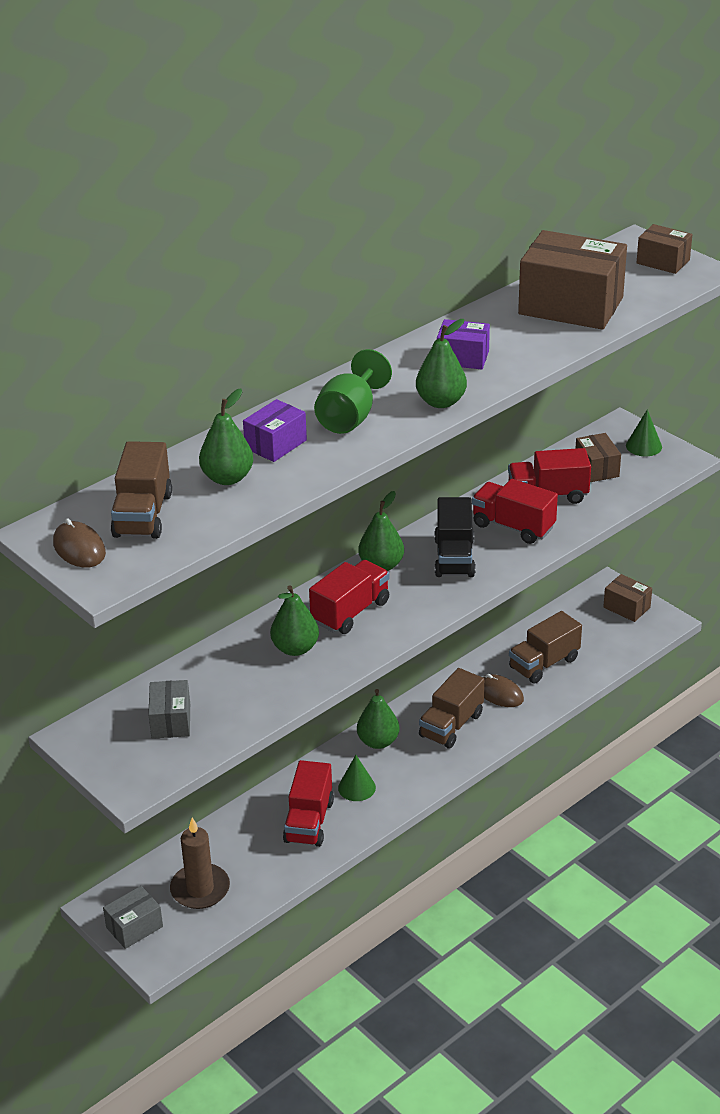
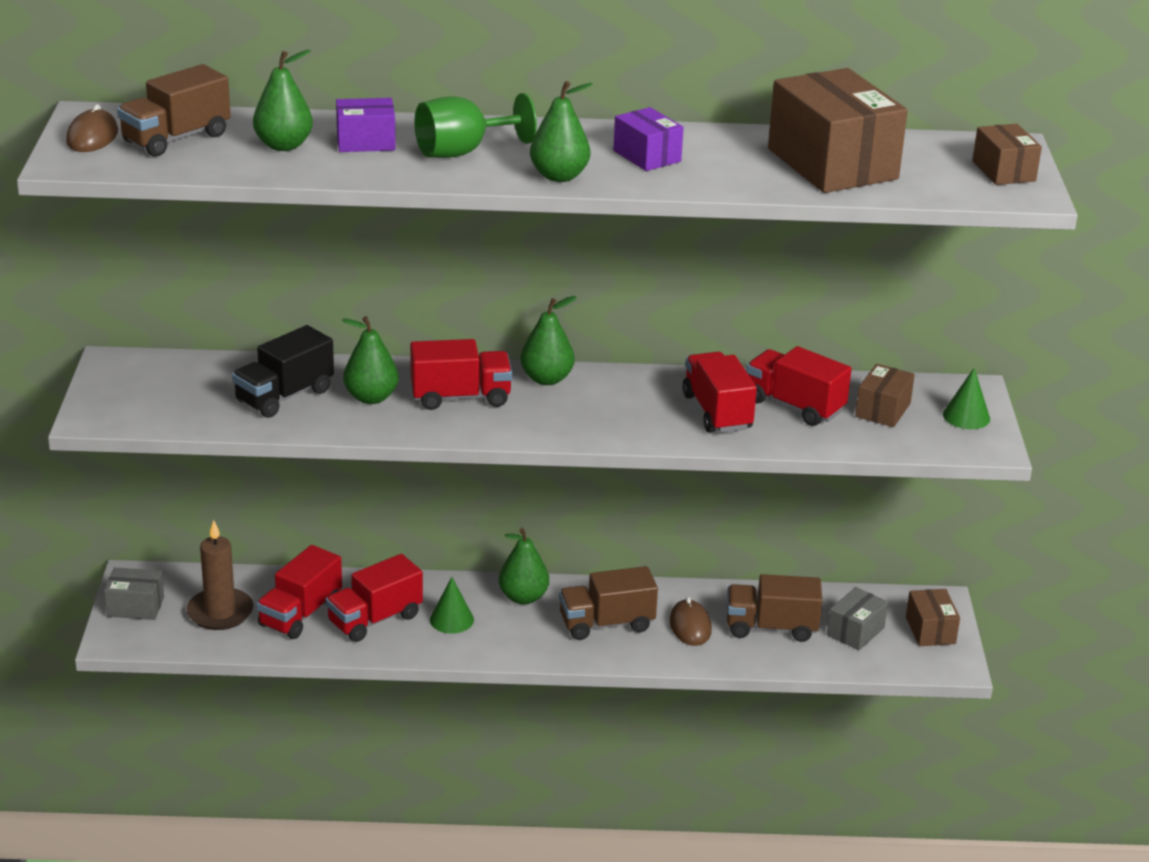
camera: 40 degrees right, 5 degrees down
grey box [148,680,190,739] -> grey box moved to [827,587,888,650]
black truck [434,497,476,577] -> black truck moved to [232,325,334,418]
none -> red truck [256,545,342,639]

